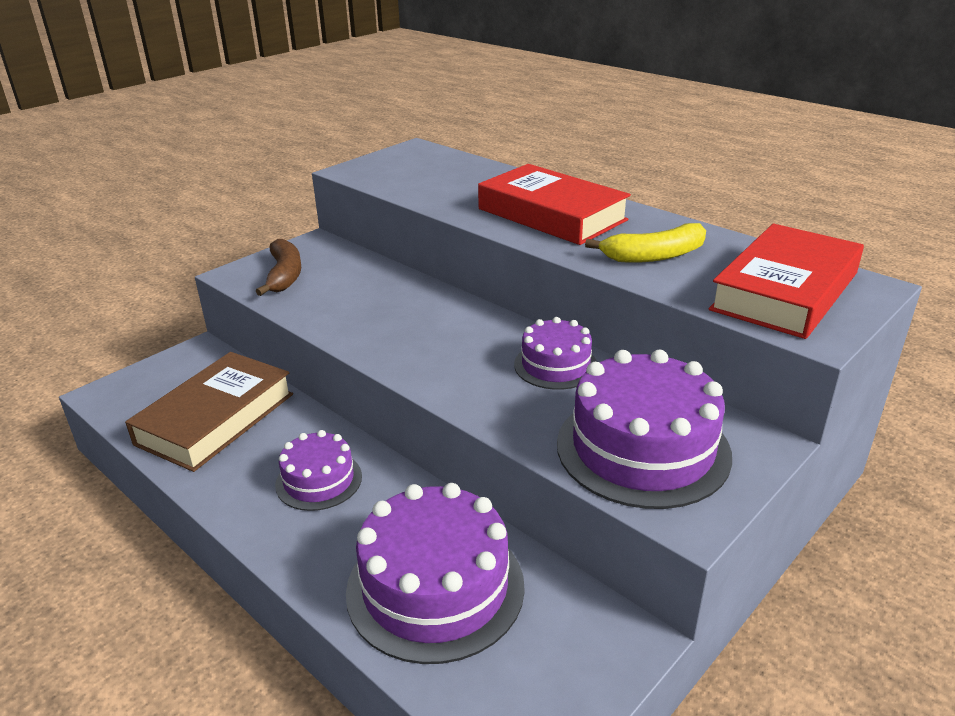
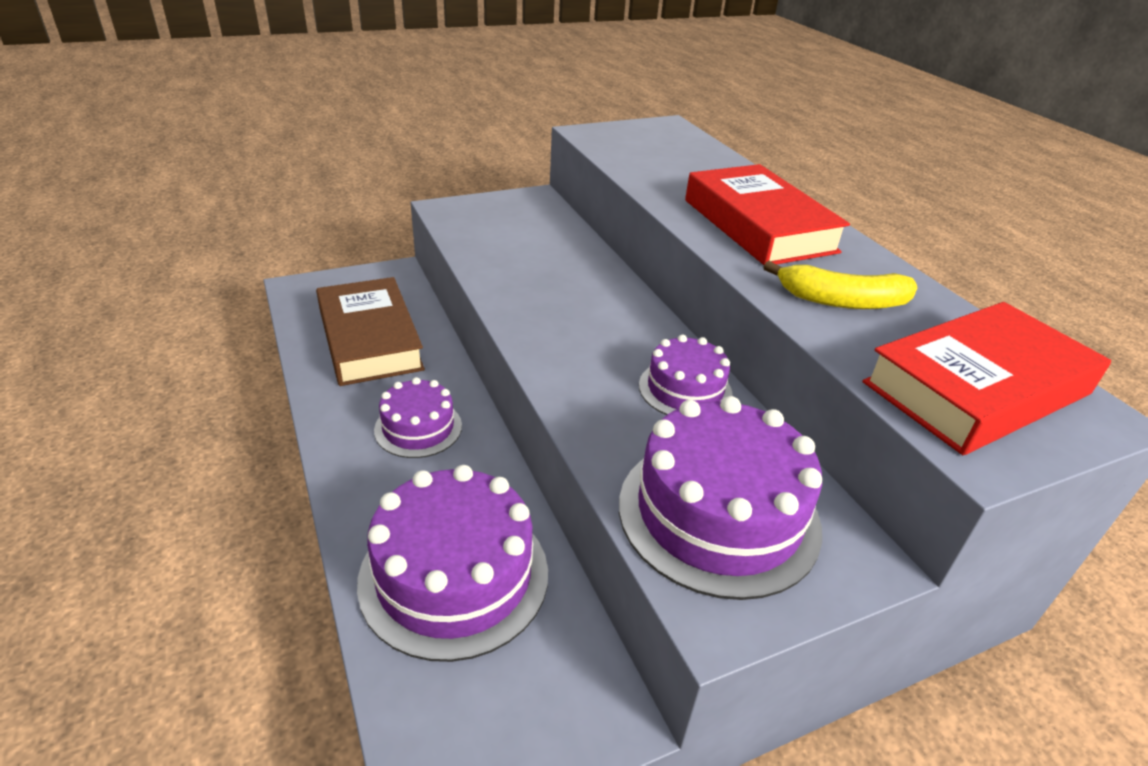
camera: 20 degrees right, 5 degrees up
brown book [125,352,293,472] -> brown book turned 75 degrees counterclockwise [316,277,425,386]
brown banana [256,239,301,296] -> none

